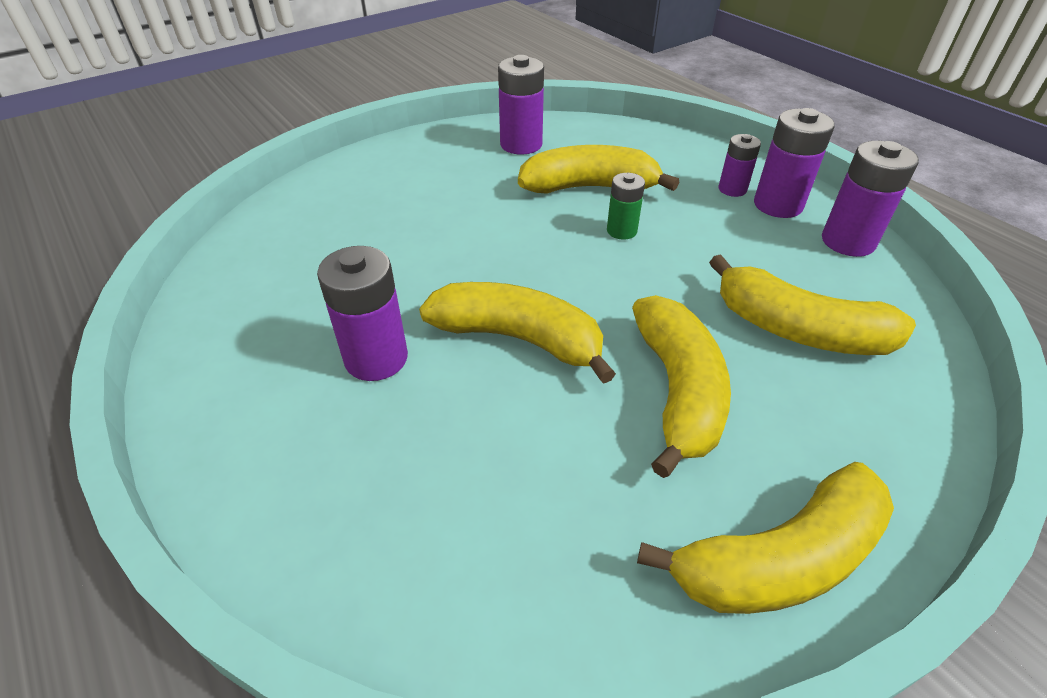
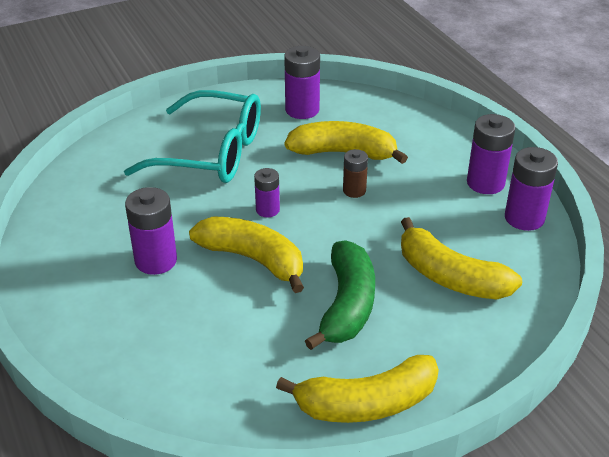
camera: 10 degrees right, 5 degrees down
green battery [607,173,645,240] -> brown battery [343,149,368,198]
yellow banana [632,295,731,478] -> green banana [305,240,375,350]
purple battery [719,134,761,197] -> purple battery moved to [254,168,280,217]
none -> turquoise glasses [124,90,261,183]

